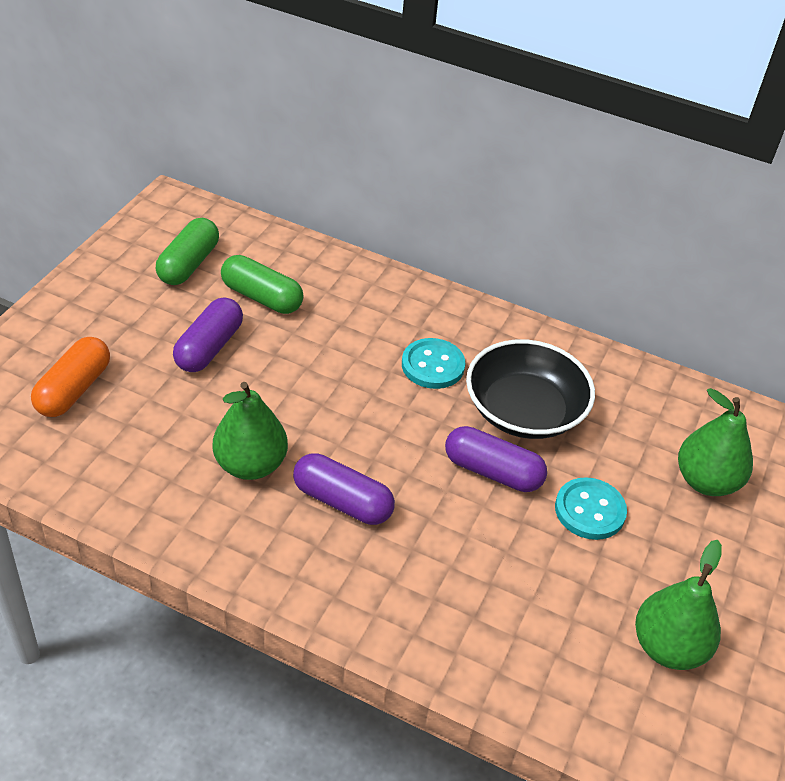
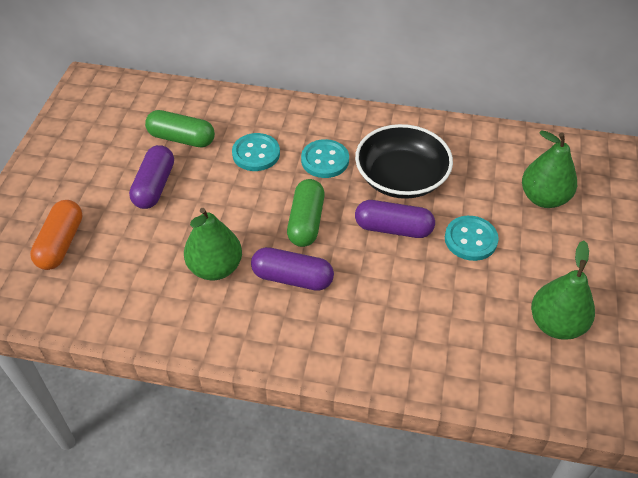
camera: 10 degrees left, 5 degrees up
green capsule [156,218,219,285] -> green capsule moved to [287,179,325,247]
none -> turquoise button [232,133,280,171]

